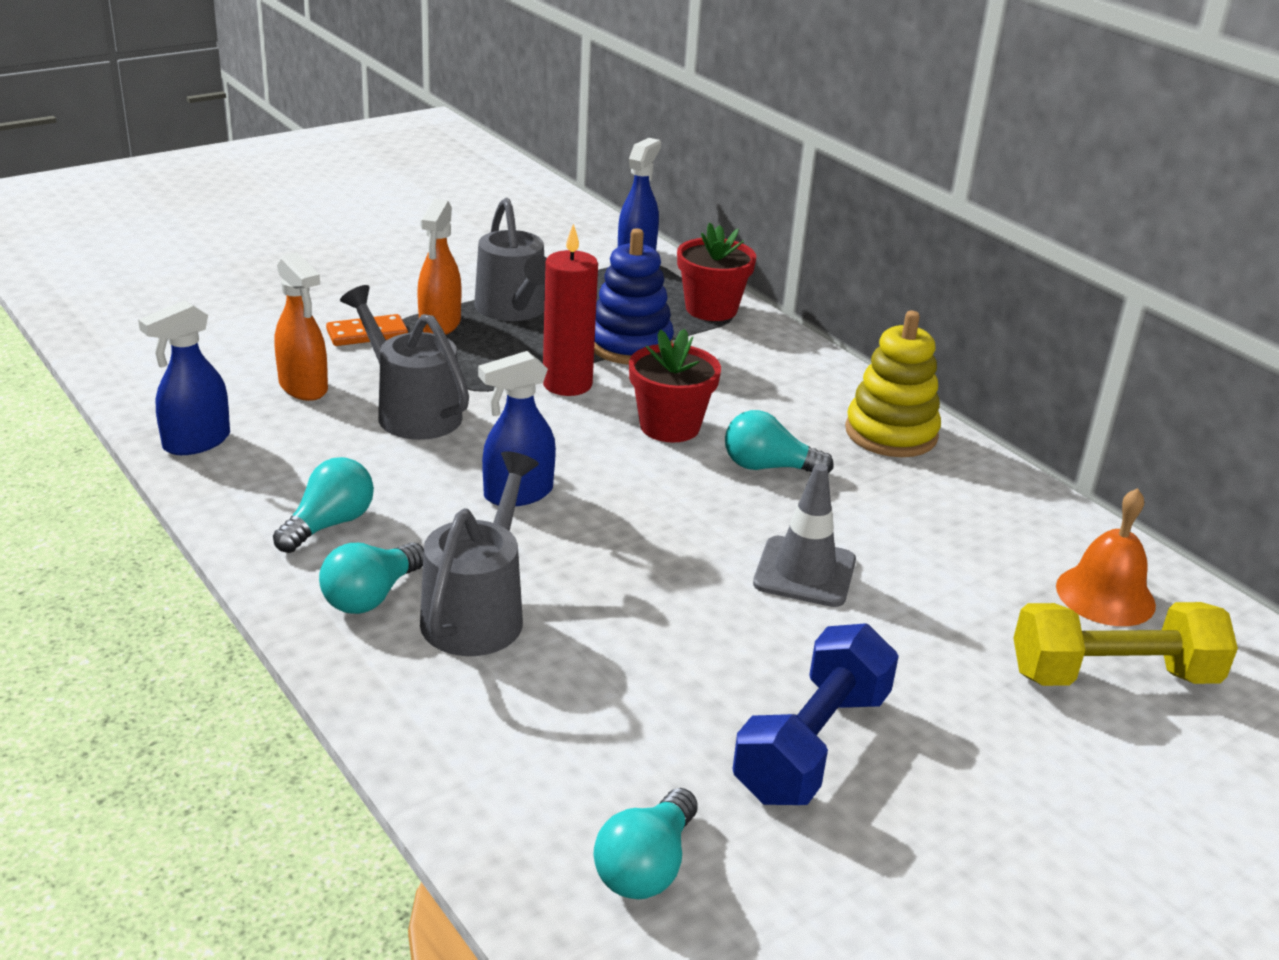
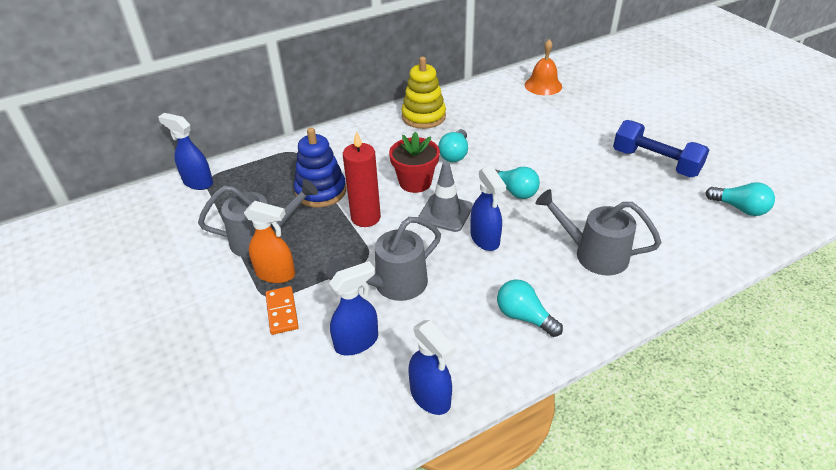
camera: 80 degrees left, 10 degrees up
orange spray bottle [274,252,328,401] -> blue spray bottle [329,261,378,355]
turquoise light bulb [319,542,424,614] -> turquoise light bulb moved to [496,167,540,199]
red flower pot [677,223,756,321] -> none
grey traffic cone [753,464,856,607] -> grey traffic cone moved to [418,161,473,232]
yellow dumbbell [1013,602,1238,686] -> none

